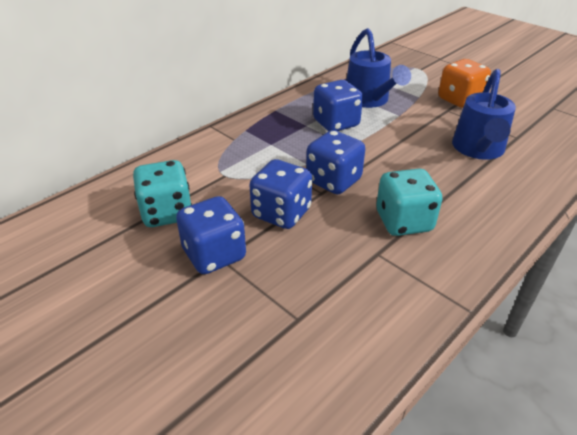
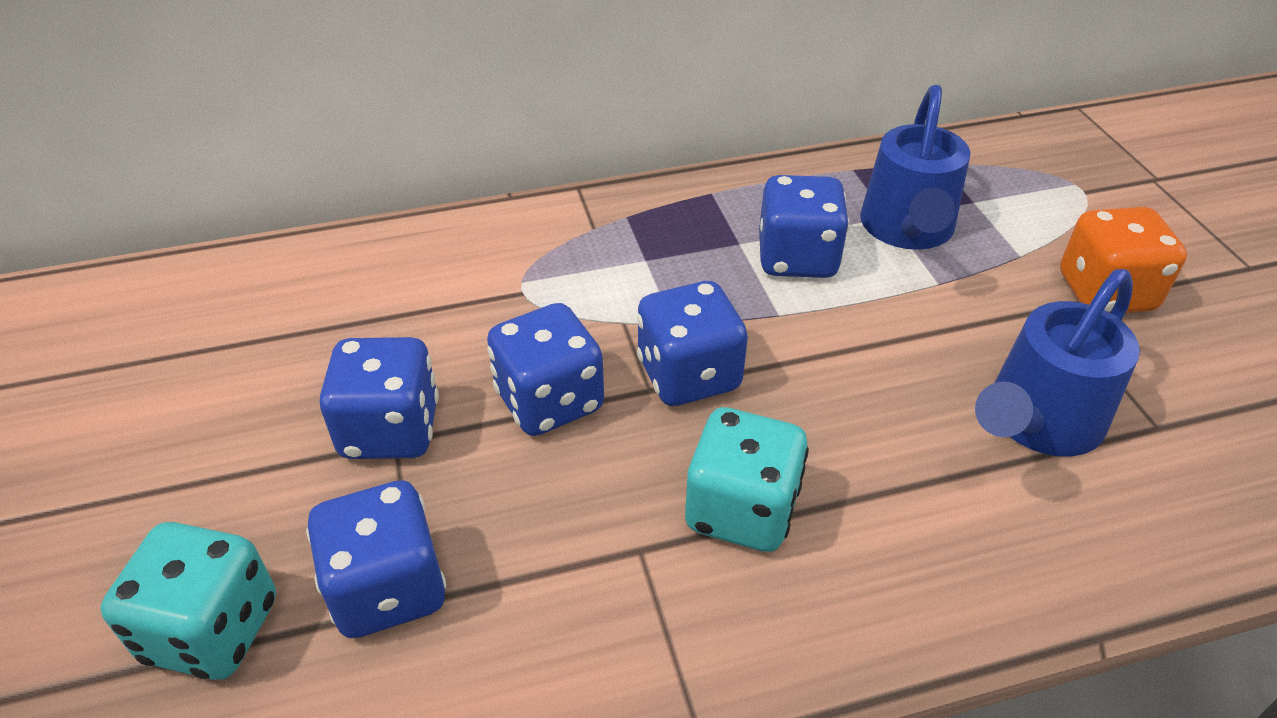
camera: 30 degrees right, 5 degrees up
turquoise dice [133,160,192,227] -> turquoise dice moved to [101,522,276,680]
none -> blue dice [306,480,447,638]

